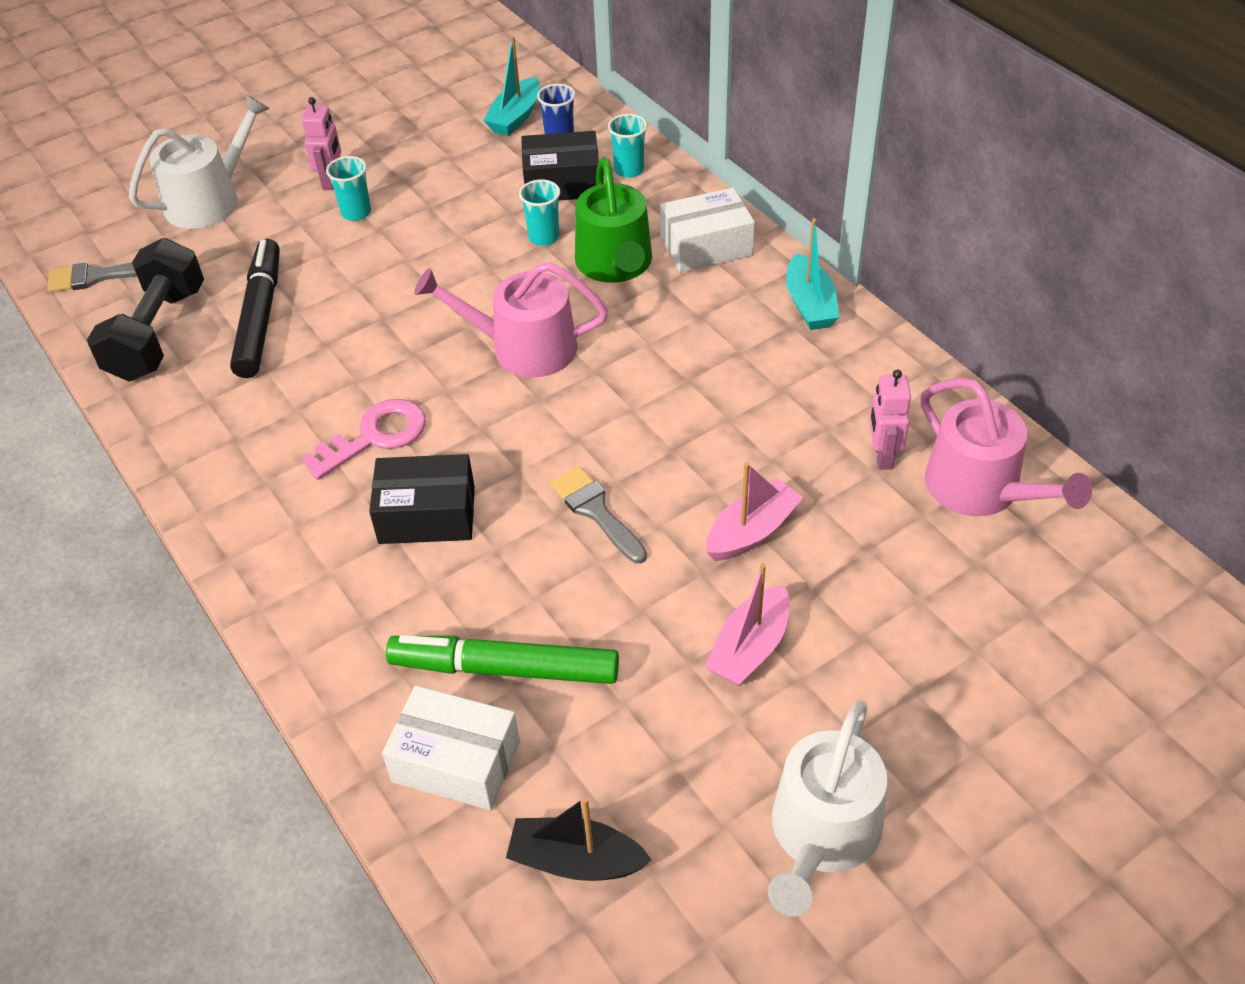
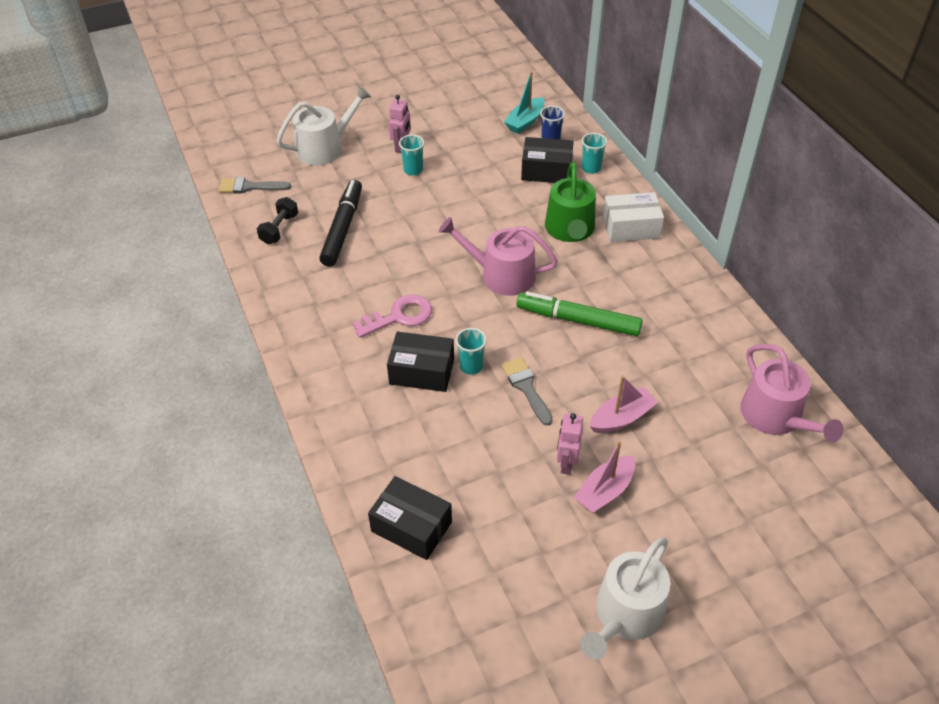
camera: 10 degrees right, 0 degrees up
black dumbbell [87,238,204,381] -> black dumbbell [257,197,298,244], size x0.56
white box [382,686,520,810] -> black box [368,476,452,560]
green marker [386,635,619,684] -> green marker moved to [516,292,643,336]
black boat [506,797,652,881] -> none
turquoise cup [519,179,560,246] -> turquoise cup moved to [456,328,487,375]
turquoise boat [786,218,840,330] -> none
pink robot [869,370,911,470] -> pink robot moved to [557,413,583,475]

